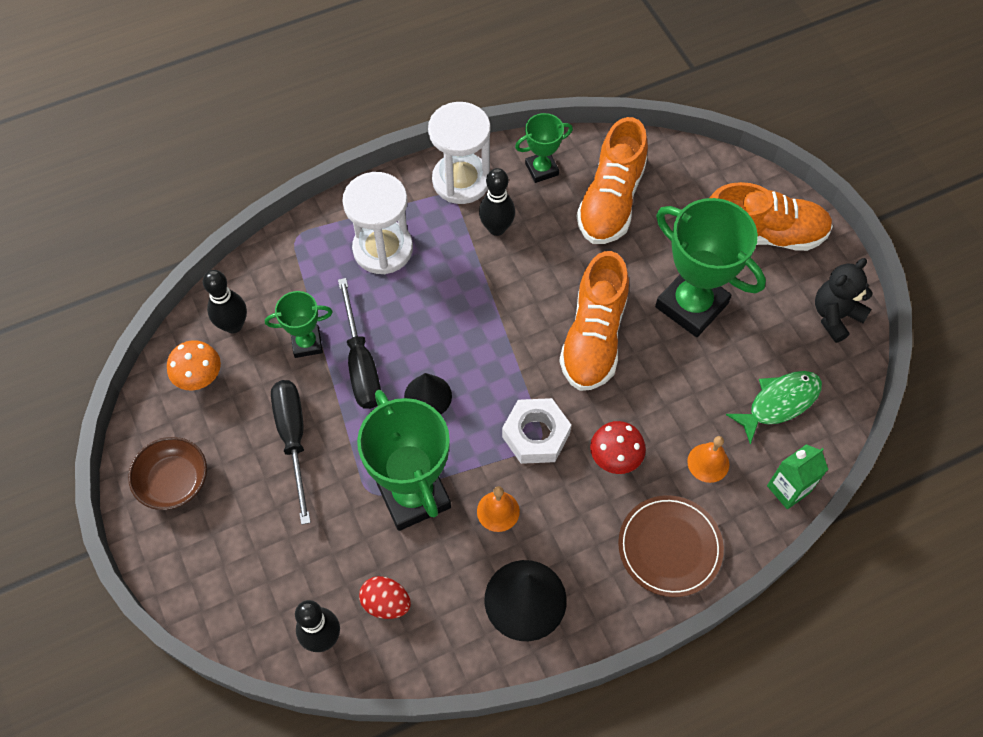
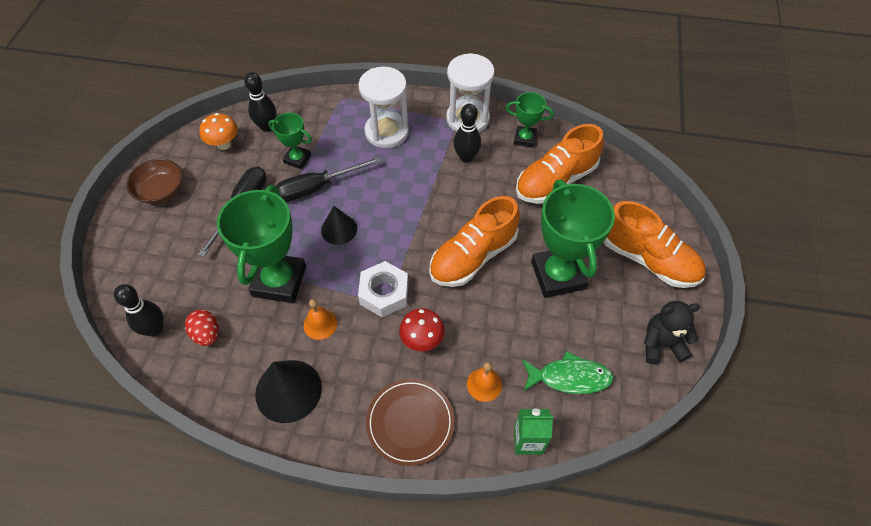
camera: 35 degrees right, 5 degrees down
black screwdriver [338,278,381,409] -> black screwdriver turned 45 degrees clockwise [277,157,381,202]

